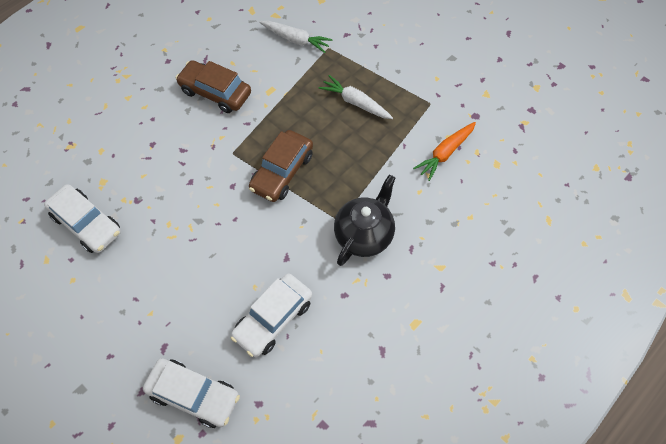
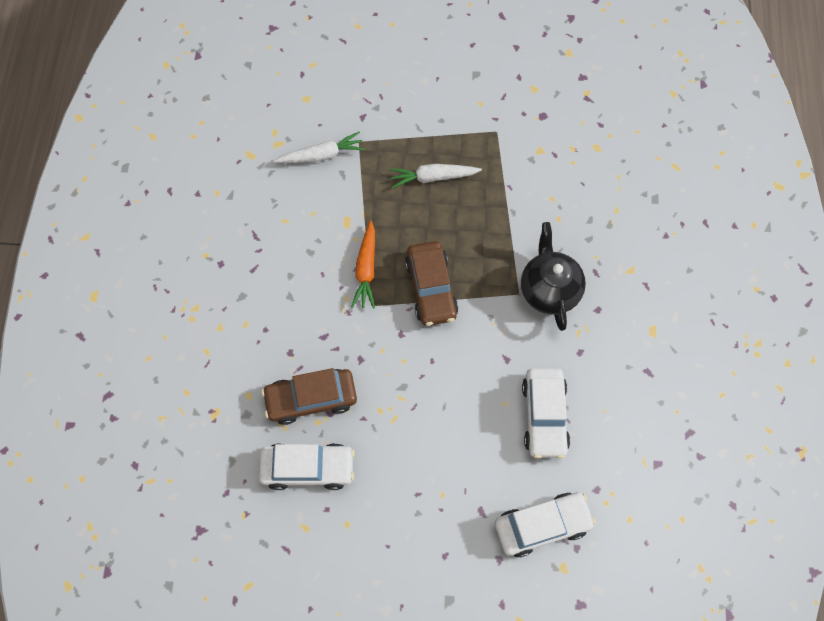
camera: 40 degrees left, 5 degrees up
brown car [176,60,251,113] -> brown car moved to [262,368,357,425]
orange carrot [413,122,476,181] -> orange carrot moved to [351,221,375,309]

